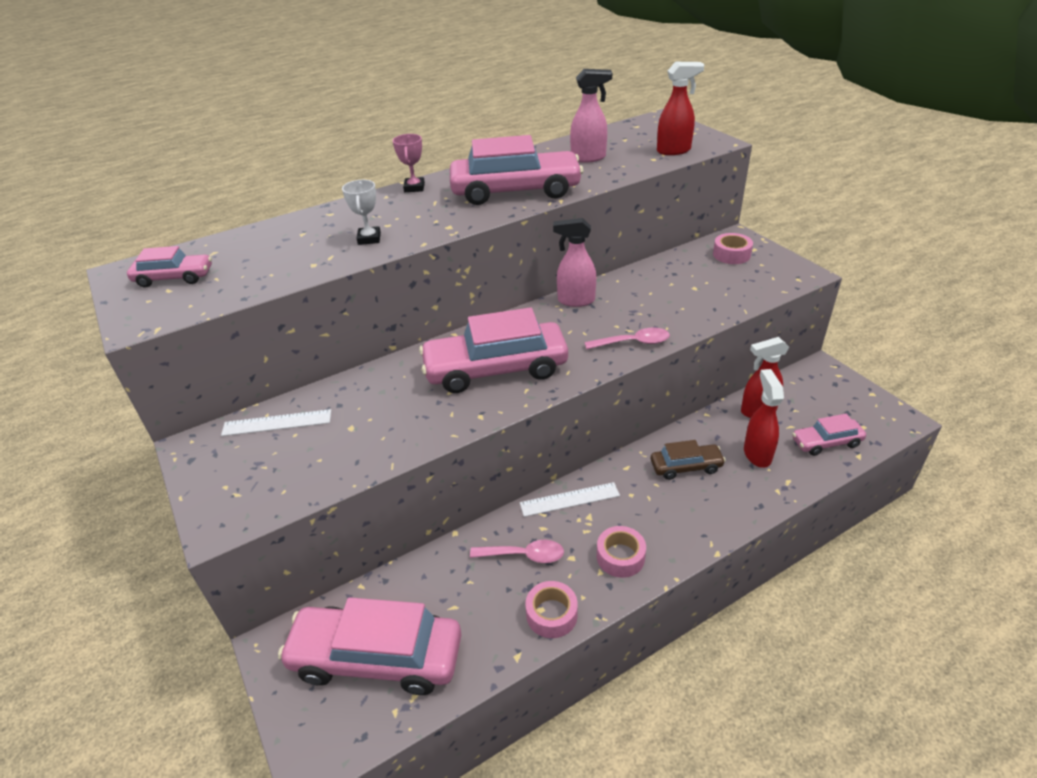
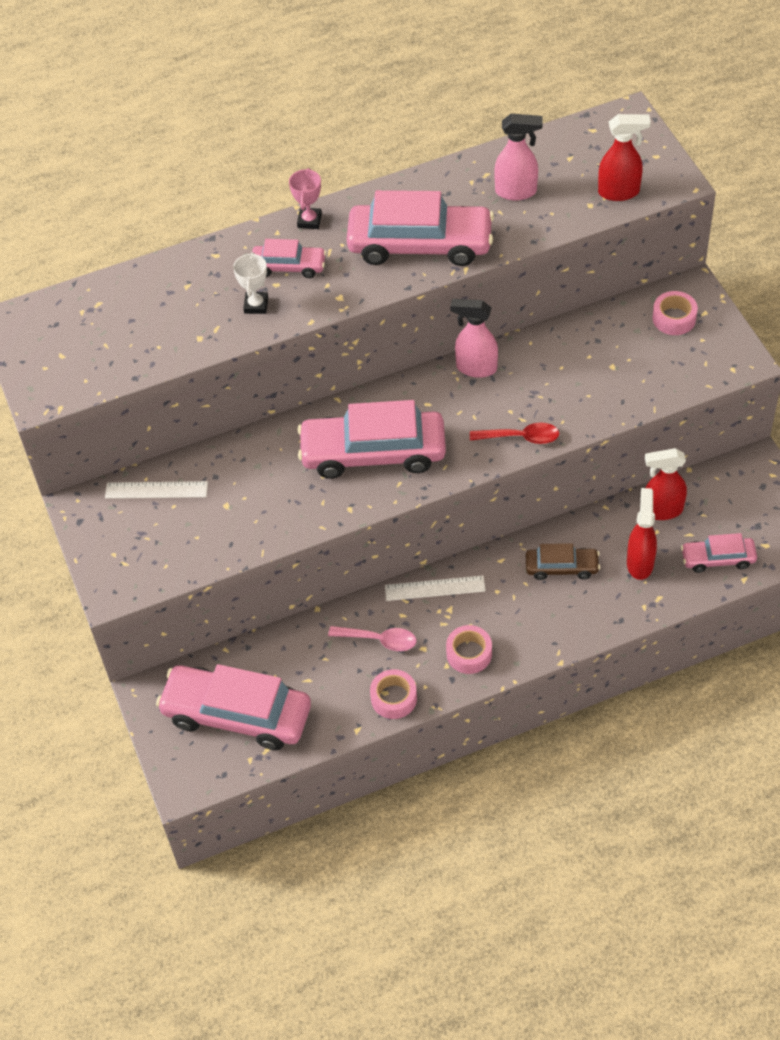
camera: 10 degrees right, 15 degrees up
pink car [127,246,212,288] -> pink car moved to [252,239,326,278]
pink spoon [584,328,670,350] -> red spoon [470,422,559,444]

